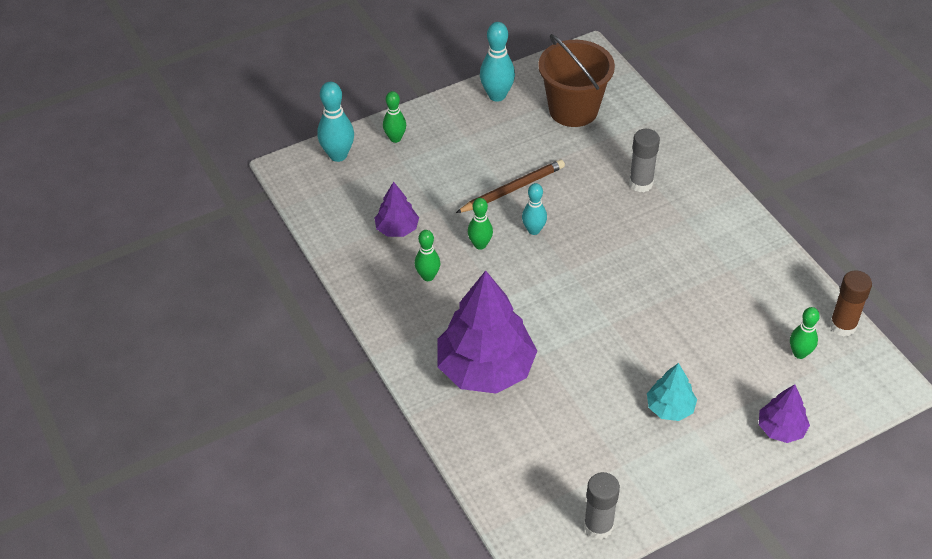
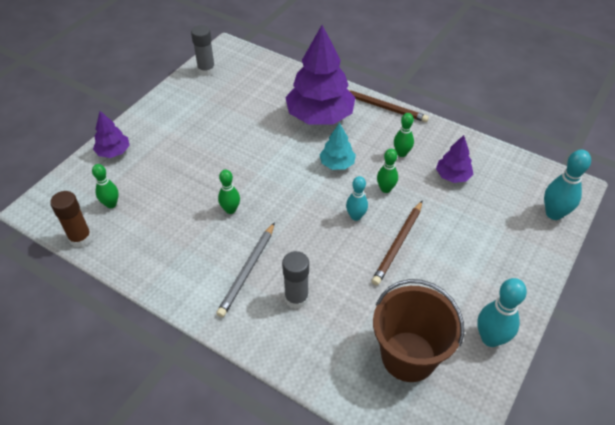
camera: 150 degrees right, 0 degrees up
green bowling pin [383,91,406,143] -> green bowling pin moved to [218,170,240,214]
turquoise tree [647,363,697,421] -> turquoise tree moved to [319,123,356,170]
none -> grey pencil [216,222,275,317]
none -> brown pencil [349,90,429,122]

